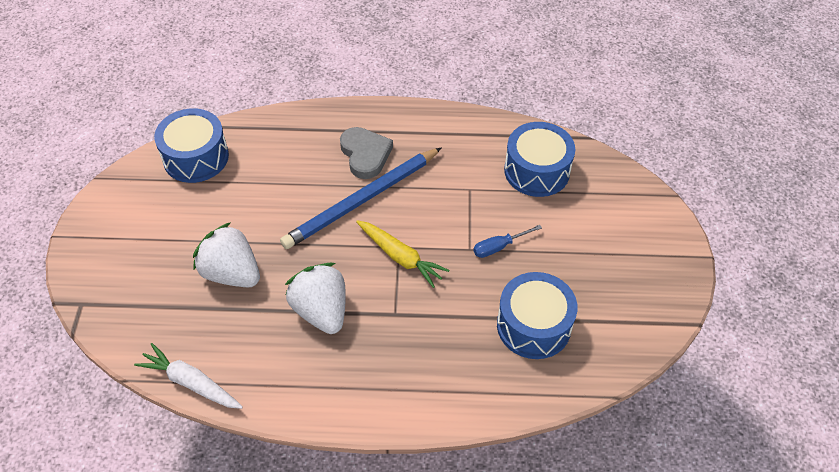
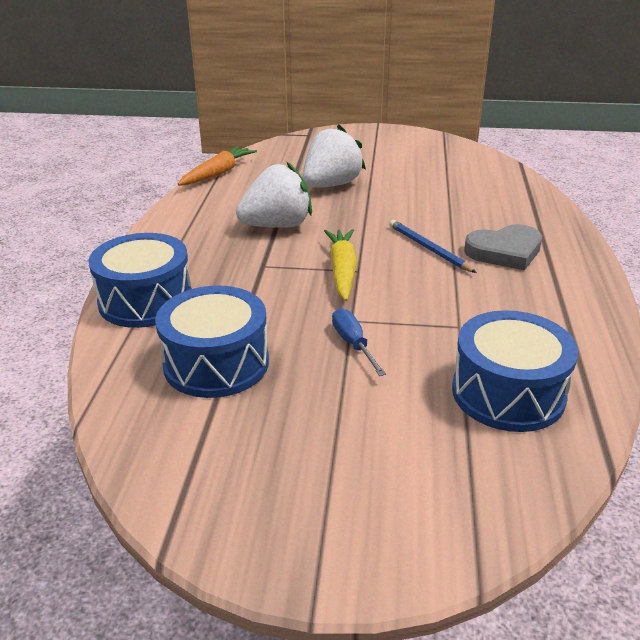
camera: 95 degrees right, 20 degrees down
white carrot [134,343,243,409] -> orange carrot [178,146,257,186]
blue drum [154,108,229,183] -> blue drum moved to [88,233,192,328]
blue pencil [280,147,442,249] -> blue pencil [389,220,477,273], size x0.52
yellow carrot [356,220,449,288] -> yellow carrot turned 135 degrees clockwise [324,229,357,301]

